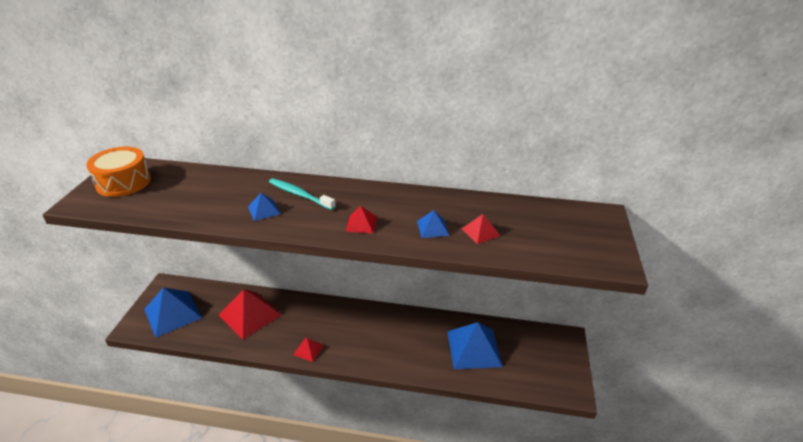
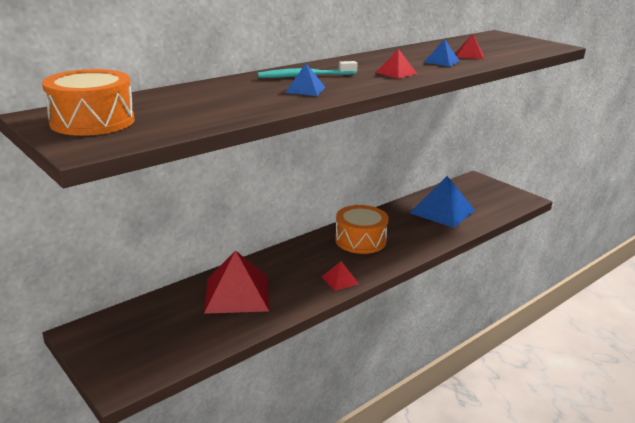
camera: 50 degrees left, 10 degrees down
blue pyramid [144,287,202,338] -> none
none -> orange drum [335,205,389,254]

